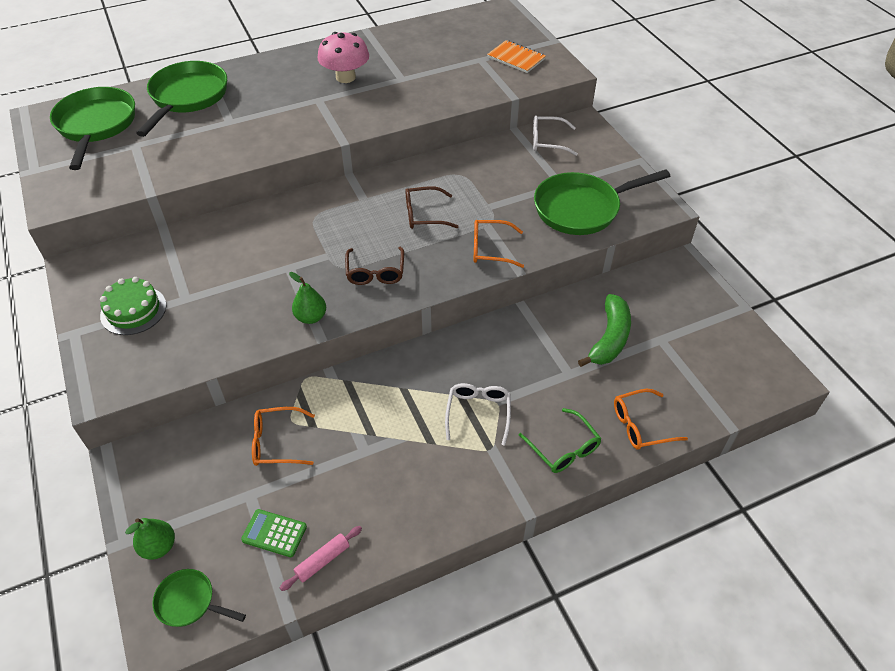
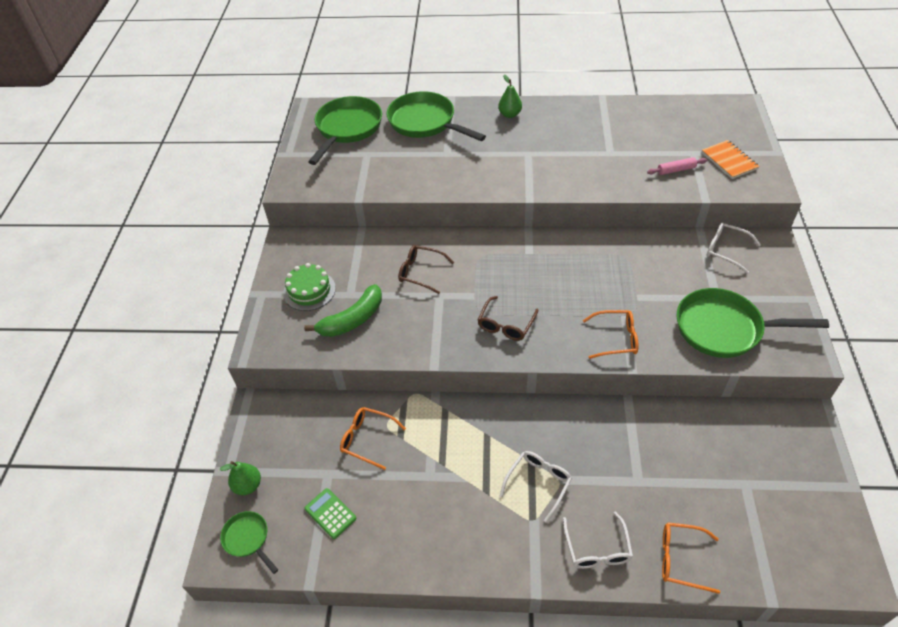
camera: 30 degrees right, 0 degrees up
green pan [136,61,227,137] -> green pan turned 90 degrees counterclockwise [387,91,486,141]
pink rolling pin [280,526,362,591] -> pink rolling pin moved to [647,157,707,175]
green pear [289,272,326,324] -> green pear moved to [498,75,522,118]
pink mushroom [317,32,369,83] -> none
brown glasses [405,186,459,229] -> brown glasses moved to [398,245,455,294]
orange glasses [473,220,524,268] -> orange glasses turned 150 degrees clockwise [583,310,638,359]
green glasses [519,408,602,473] -> white glasses [563,511,633,569]
green banana [578,294,631,367] -> green banana moved to [304,284,382,337]

